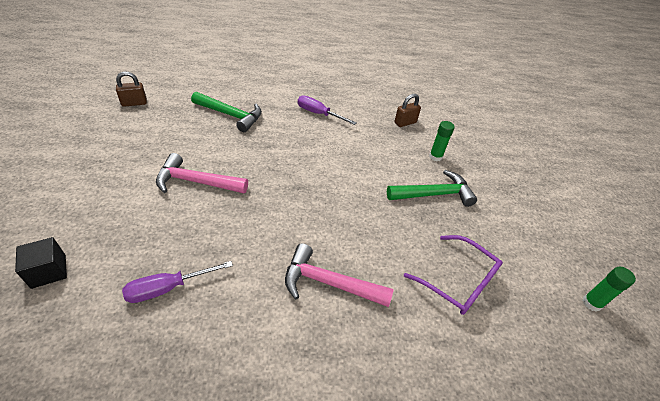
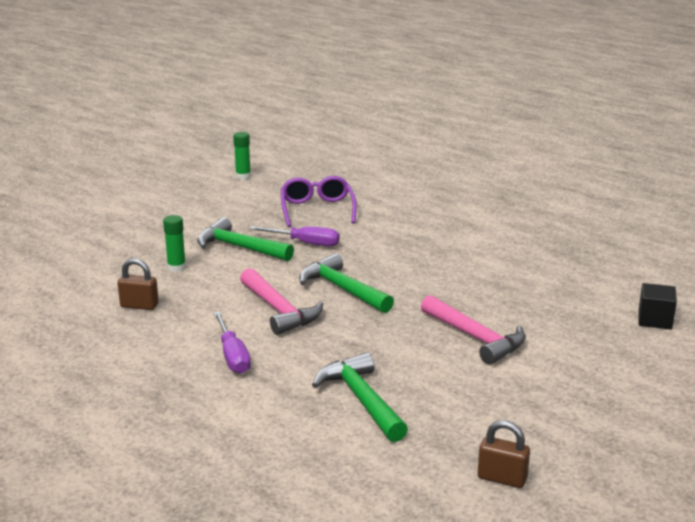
camera: 135 degrees left, 20 degrees down
purple screwdriver [122,261,233,303] -> purple screwdriver moved to [249,226,340,246]
pink hammer [285,243,394,307] -> pink hammer moved to [240,268,323,335]
none -> green hammer [299,253,394,313]

